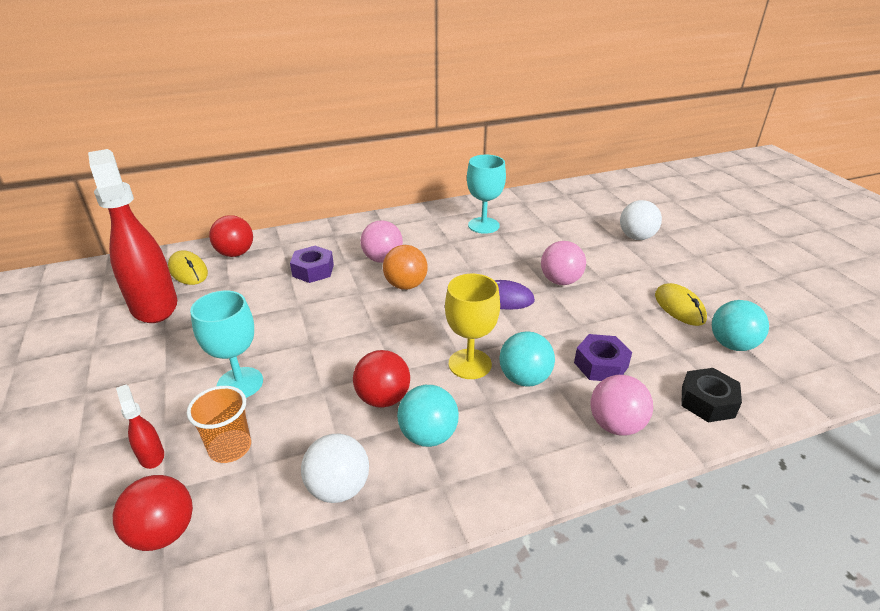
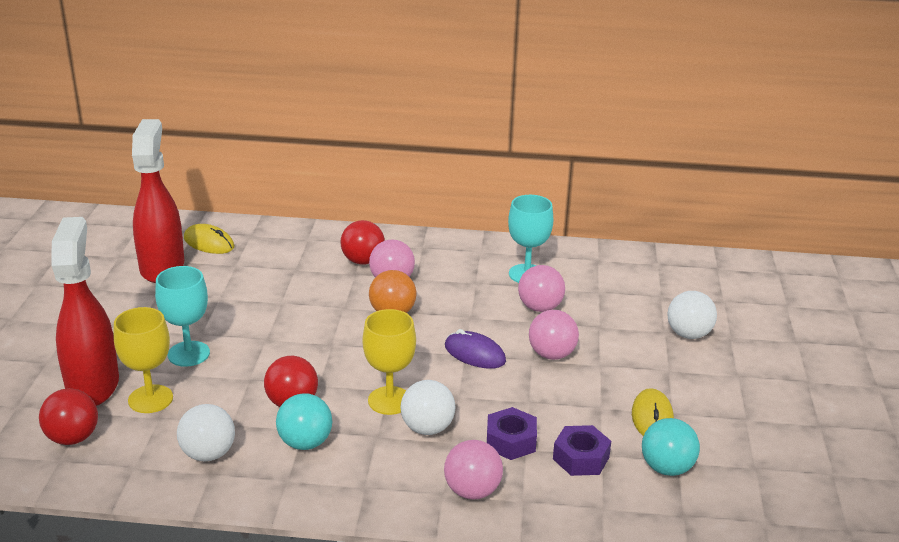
camera: 25 degrees right, 5 degrees down
red spray bottle [116,385,164,469] -> red spray bottle [52,217,119,406], size x2.48
yellow mouse [168,250,208,285] -> yellow mouse turned 45 degrees counterclockwise [184,224,234,254]
orange cup [187,386,251,463] -> yellow goblet [113,307,173,413]
red ball [209,215,253,257] -> red ball moved to [340,220,385,264]
purple nut [290,246,334,283] -> purple nut moved to [553,425,611,476]
turquoise ball [499,331,555,387] -> white ball [400,380,456,435]
black nut [681,368,742,422] -> none
none -> pink ball [518,265,565,312]

